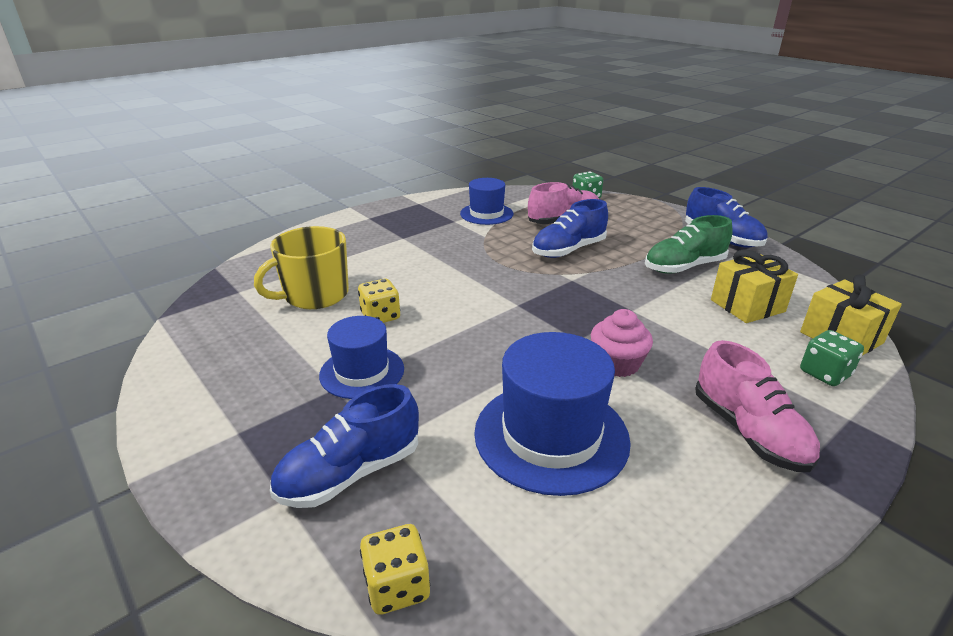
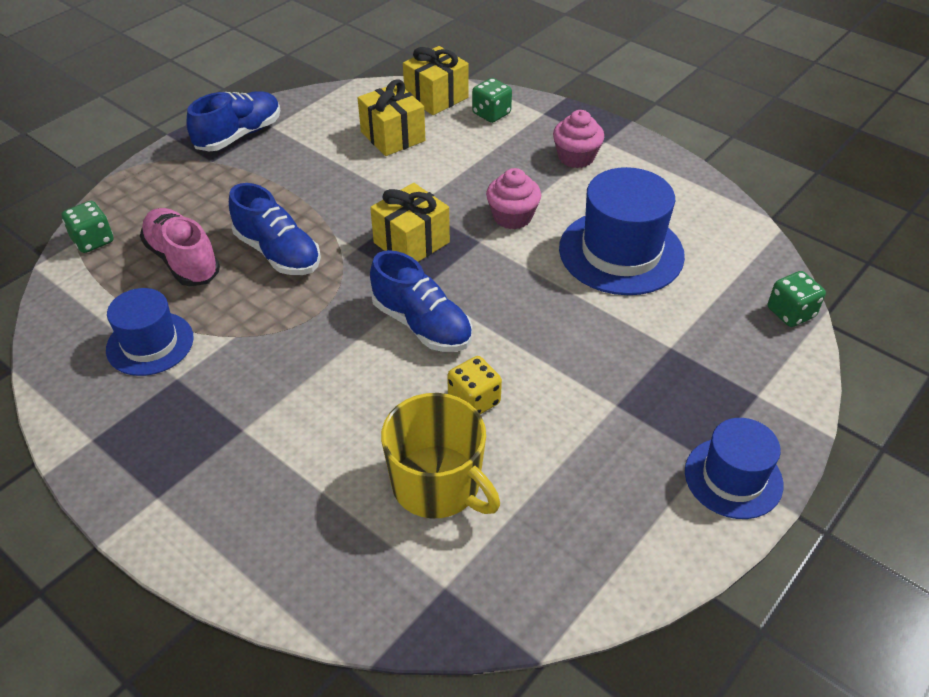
camera: 100 degrees left, 15 degrees up
blue shoe [270,384,419,508] -> blue shoe moved to [370,250,472,352]
blue hat [319,316,404,399] -> blue hat moved to [685,418,783,519]
yellow dice [360,524,430,615] -> green dice [768,271,826,327]
green shoe [645,215,733,274] -> none
pink shoe [695,340,820,472] -> pink cupcake [553,110,604,168]
none -> yellow gift [370,183,450,262]

